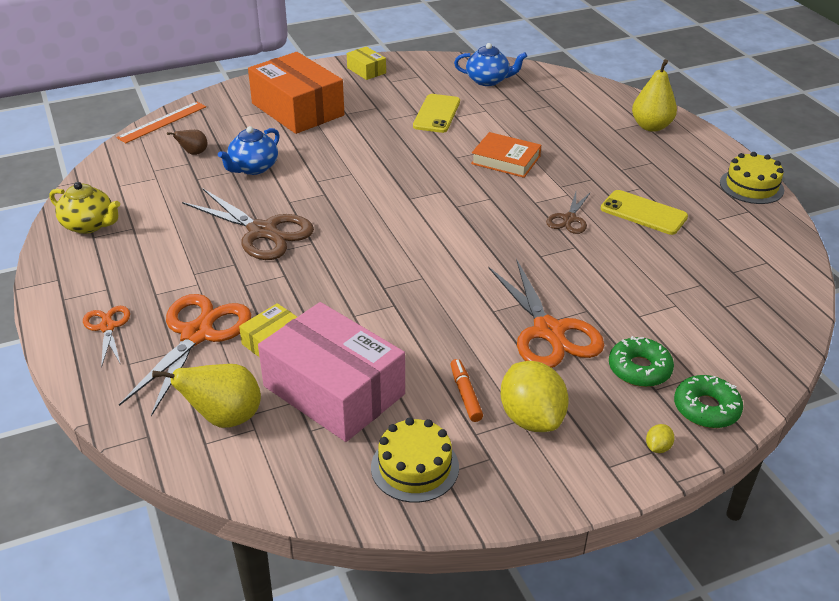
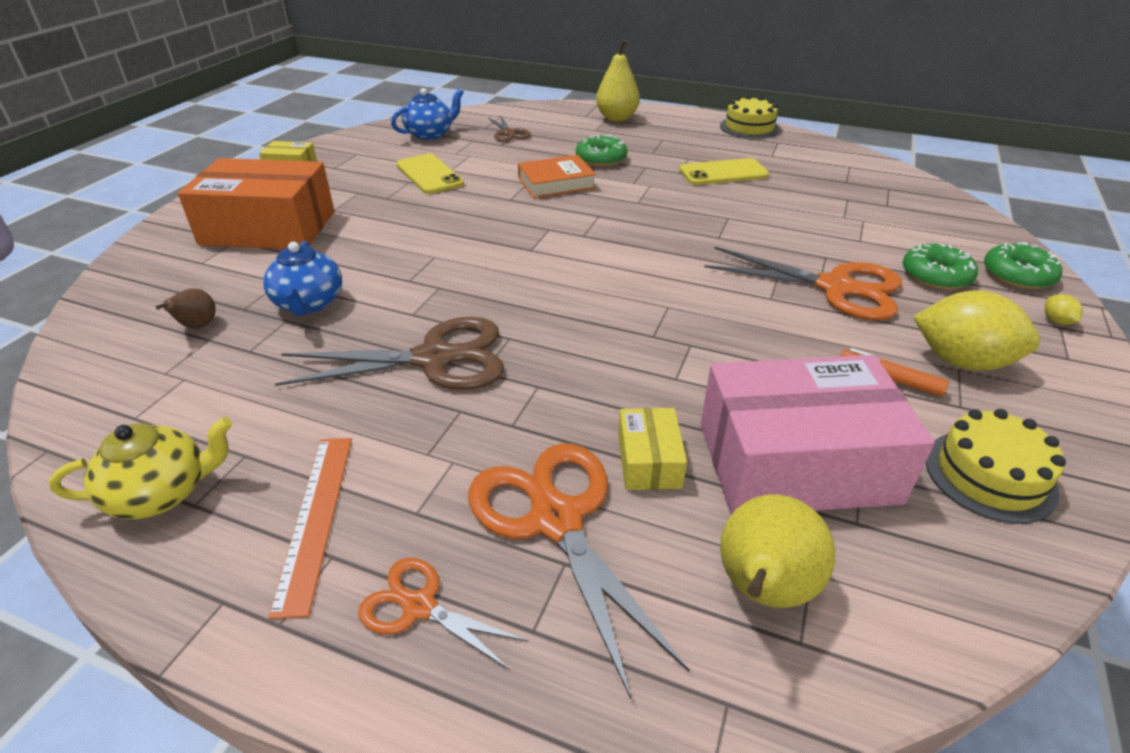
camera: 45 degrees left, 0 degrees up
orange ruler [116,102,206,143] -> orange ruler moved to [269,438,352,619]
brown scissors [546,192,591,234] -> brown scissors moved to [488,115,531,142]
none -> green donut [576,135,628,167]

